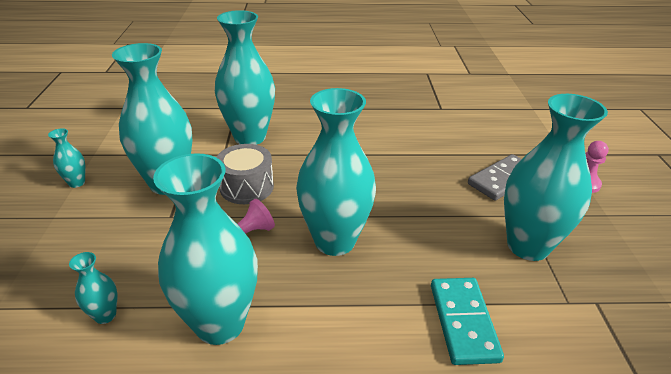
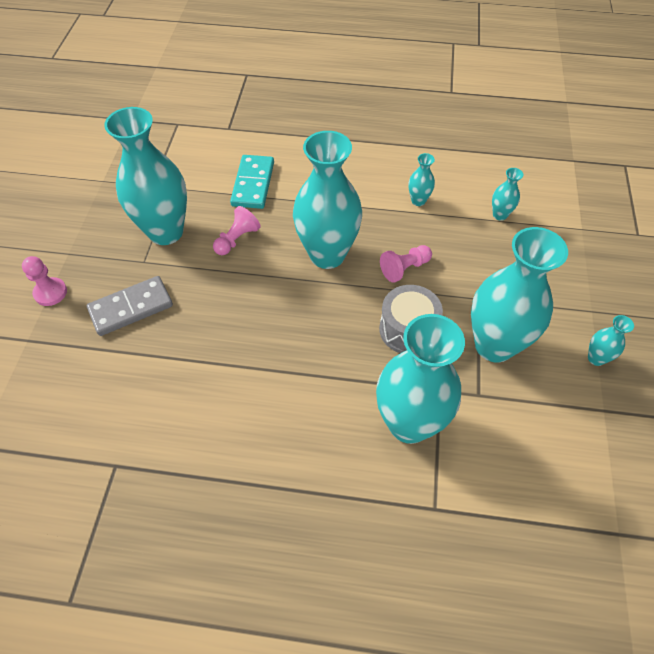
camera: 170 degrees left, 20 degrees up
turquoise vase [153,153,258,345] -> turquoise vase [408,153,435,206], size x0.42
none -> pink pawn [213,206,261,255]

